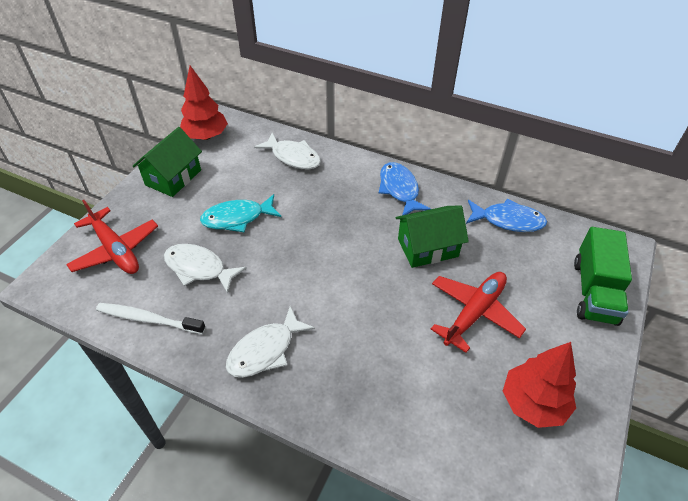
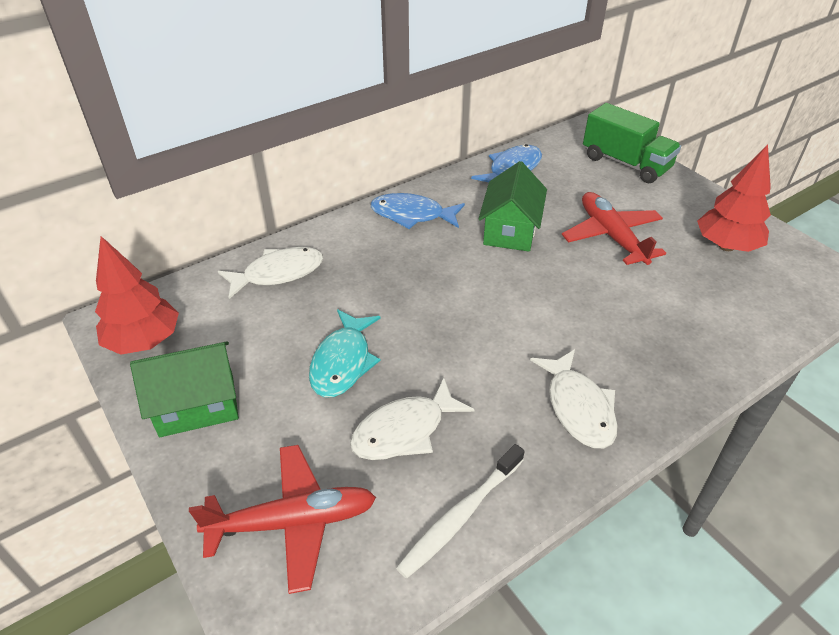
camera: 60 degrees left, 5 degrees down
green house [133,127,202,197] -> green house turned 75 degrees counterclockwise [130,341,239,437]

